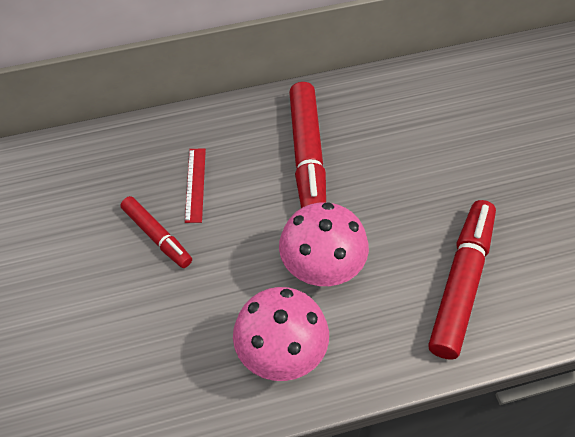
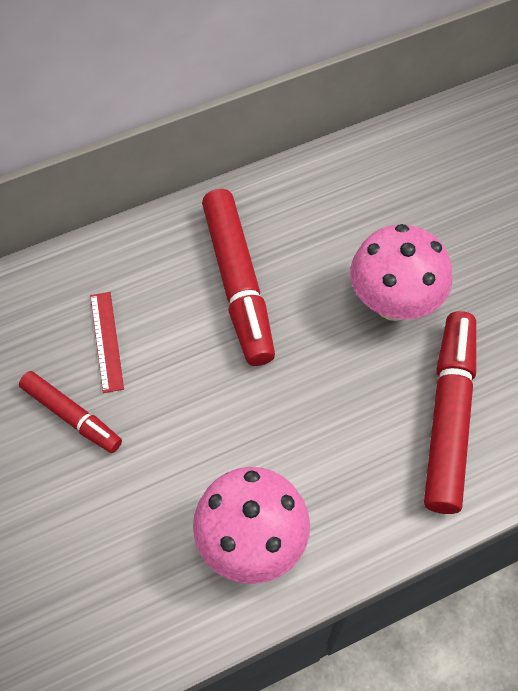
camera: 10 degrees left, 5 degrees up
pink mushroom [279,202,369,286] -> pink mushroom moved to [350,224,452,321]

